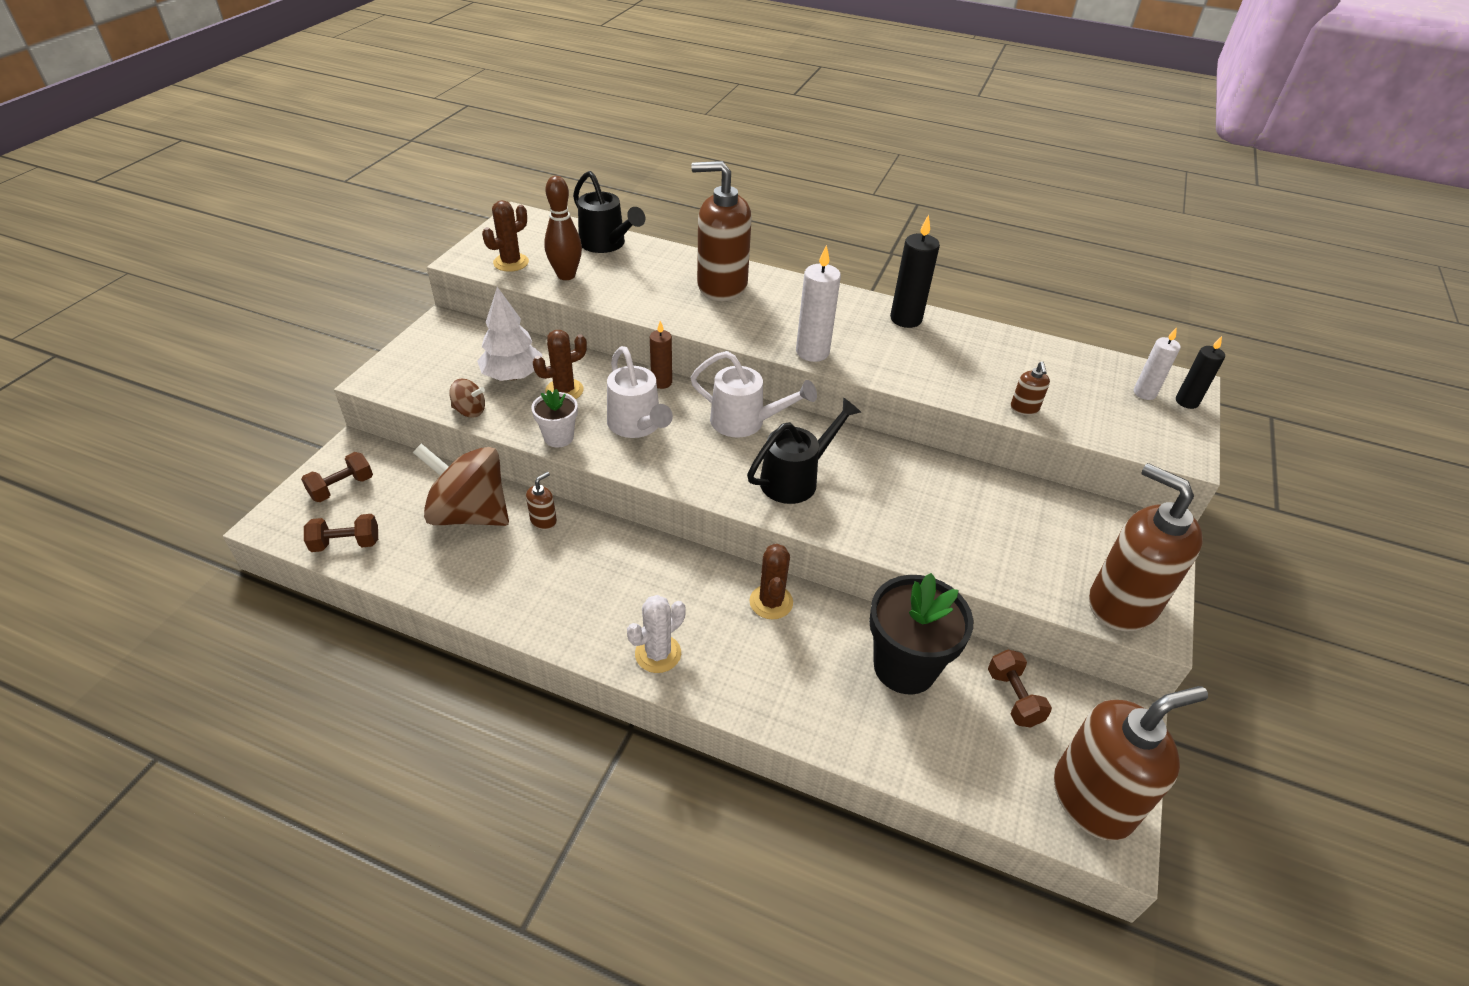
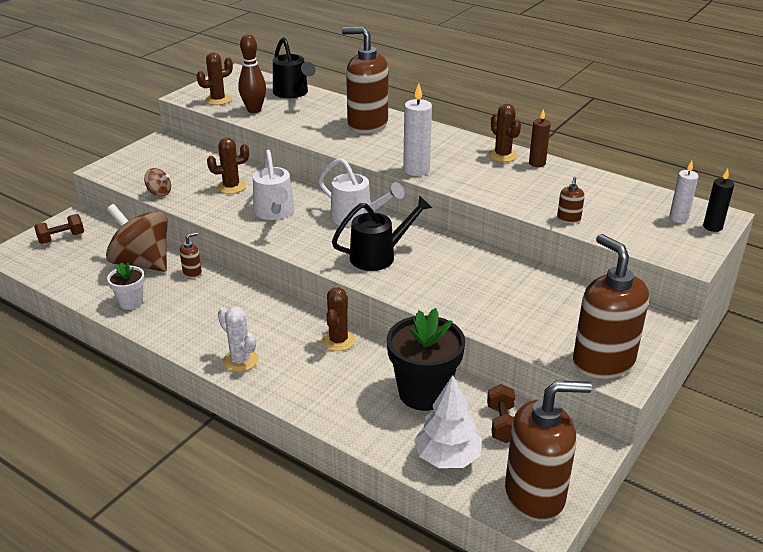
camera: 15 degrees right, 10 degrees down
brown dumbbell [304,514,378,552] -> none
white tree [477,287,542,381] -> white tree moved to [414,375,482,468]
white flower pot [531,389,578,447] -> white flower pot moved to [107,262,145,310]
white cactus [627,595,686,673] -> white cactus turned 75 degrees clockwise [218,306,258,372]
brown candle [650,321,672,389] -> brown candle moved to [529,109,551,167]
black candle [890,215,940,328] -> brown cactus [488,104,521,162]

